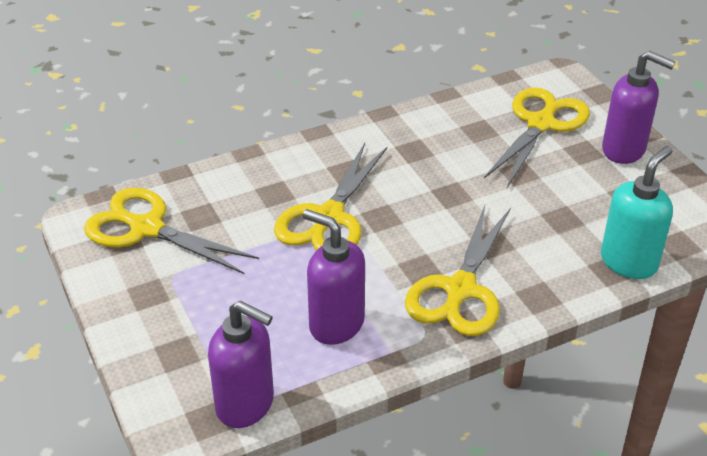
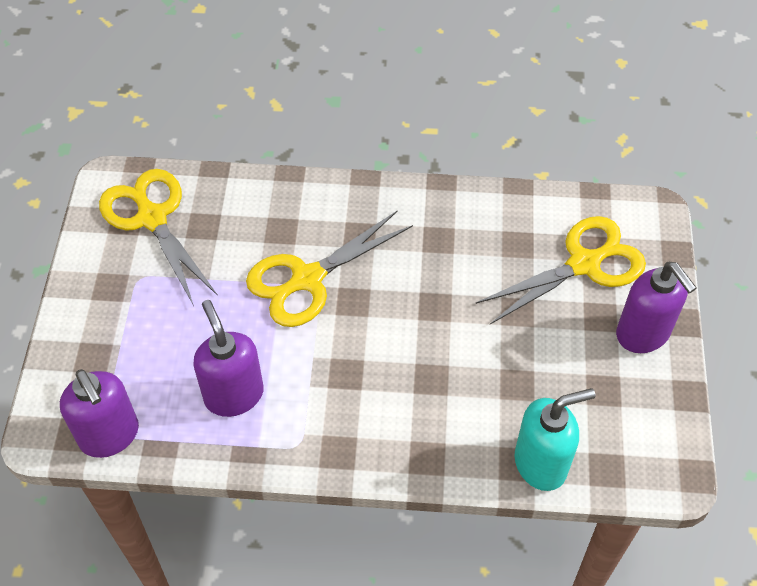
camera: 30 degrees right, 15 degrees up
yellow scissors [405,205,510,336] -> none

